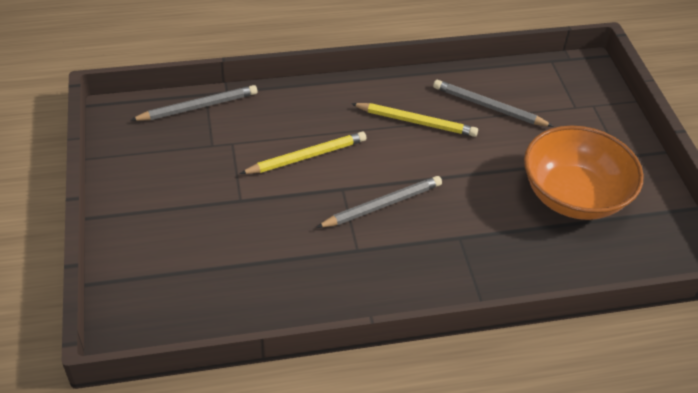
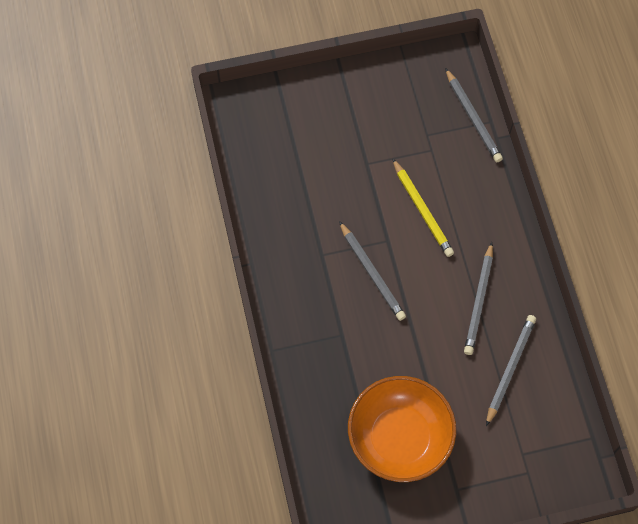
camera: 90 degrees right, 20 degrees up
yellow pencil [351,103,478,137] -> grey pencil [464,242,493,355]

